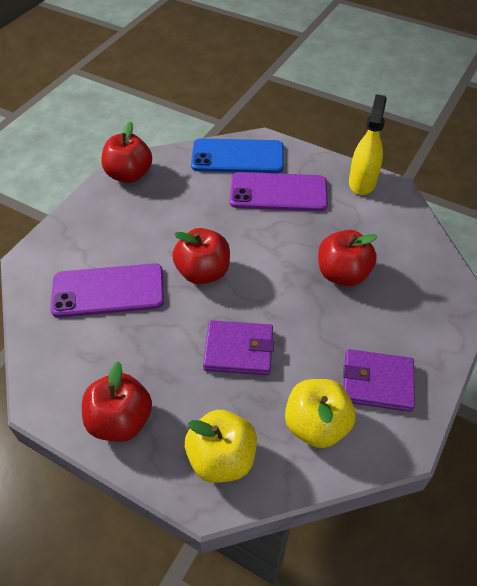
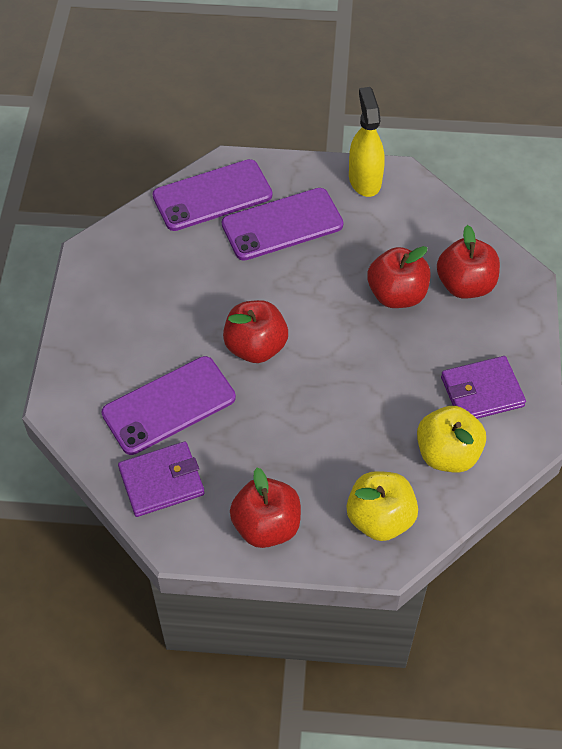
camera: 25 degrees left, 5 degrees up
red apple [101,121,152,183] -> red apple moved to [437,225,500,298]
blue phone [191,138,284,173] -> purple phone [152,159,272,231]
purple wallet [203,320,274,375] -> purple wallet moved to [118,441,205,517]

